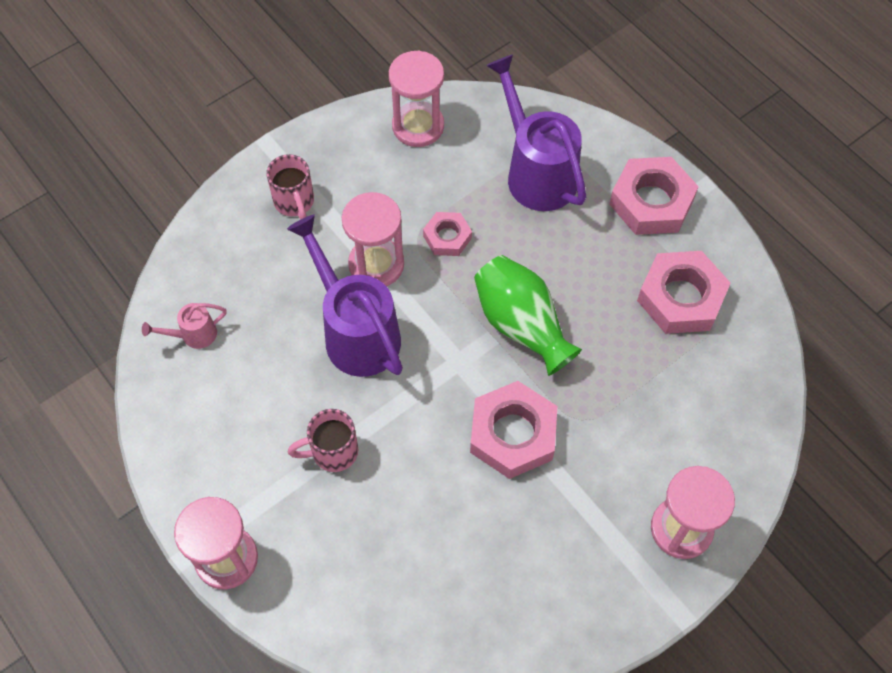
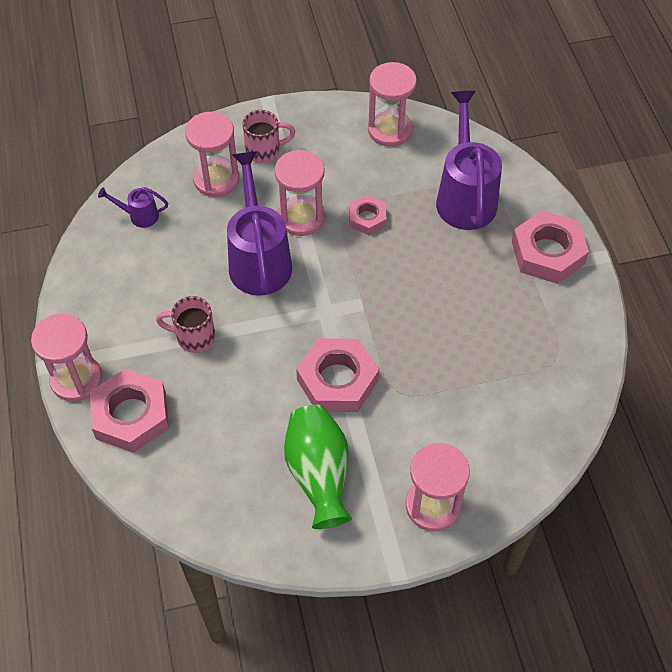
camera: 25 degrees right, 5 degrees down
pink watering can [142,303,227,349] -> purple watering can [98,187,168,228]
pink mug [266,154,314,220] -> pink mug turned 105 degrees counterclockwise [243,110,295,163]
green vase [474,255,582,376] -> green vase moved to [284,405,352,529]
pink nut [637,251,731,334] -> pink nut moved to [90,369,169,453]
none -> pink hourglass [185,112,239,197]

